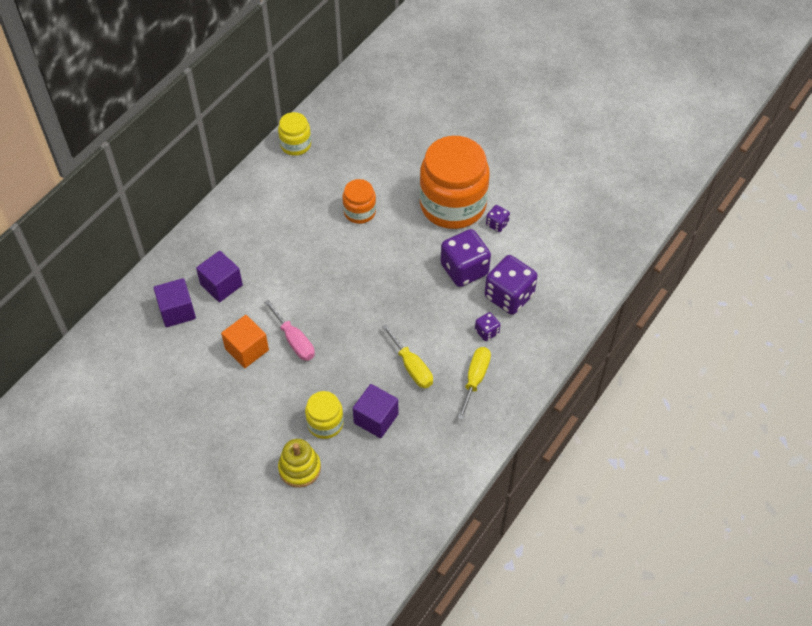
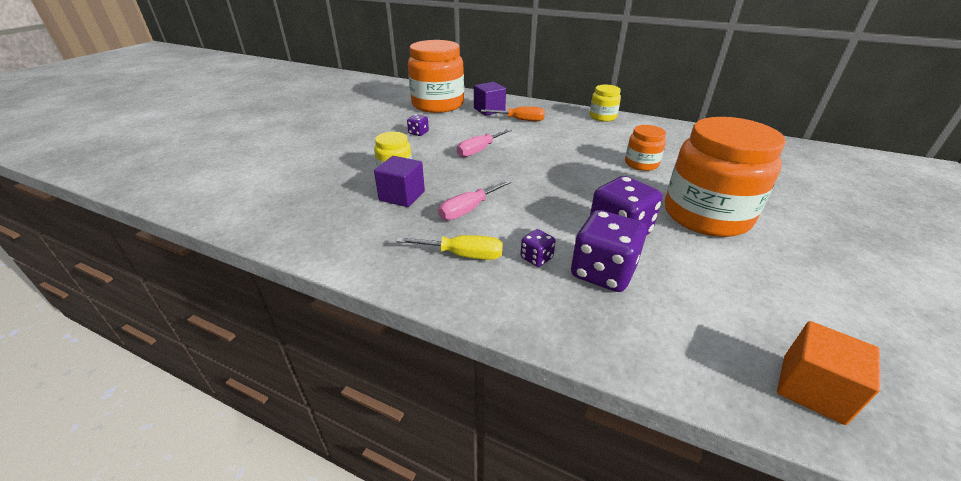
camera: 80 degrees right, 20 degrees down
purple cube [196,251,243,302] -> orange screwdriver [481,106,545,121]
orange cube [221,315,269,368] -> orange cube moved to [777,321,880,425]
yellow jar [278,112,311,156] -> yellow jar moved to [590,85,621,122]
yellow stacking toy [278,439,321,488] -> none
yellow screwdriver [382,324,433,388] -> pink screwdriver [438,180,511,220]
purple dice [486,205,510,232] -> purple dice moved to [407,114,429,136]
none -> orange jar [408,40,464,113]

